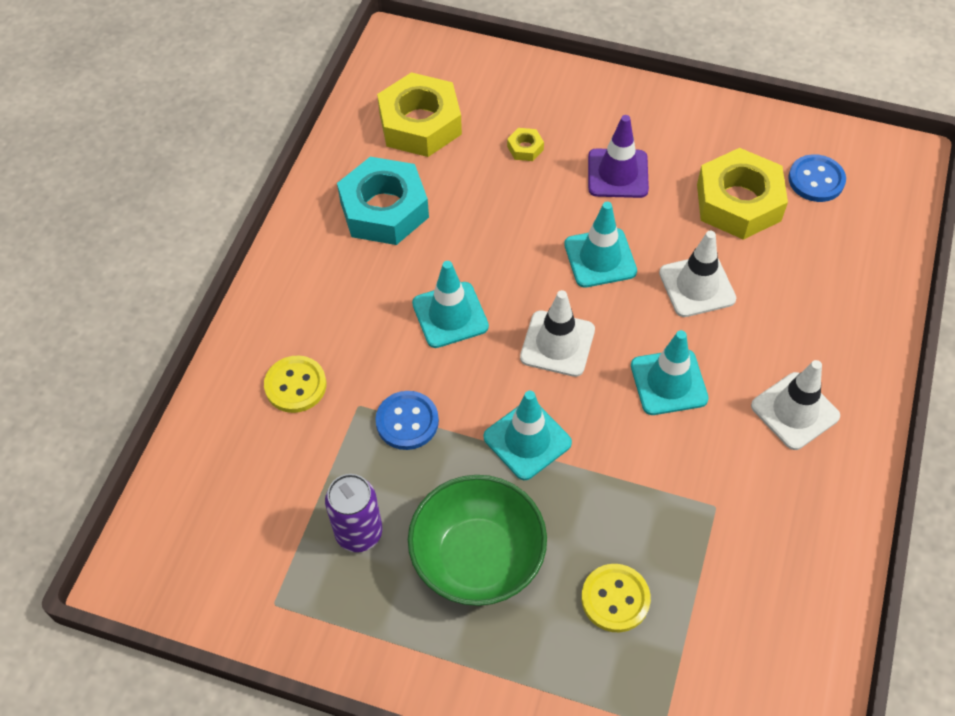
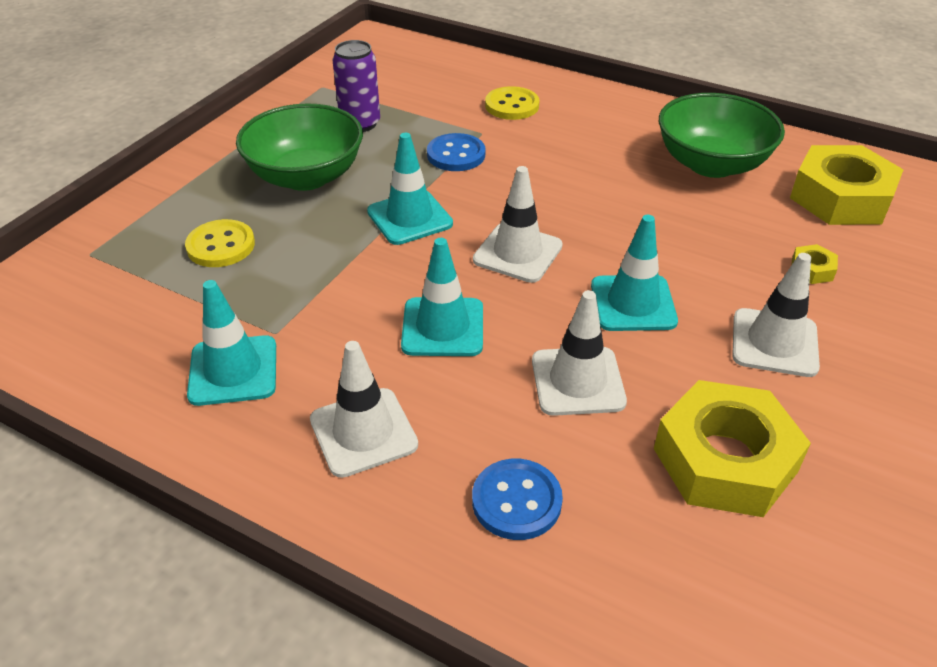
camera: 100 degrees right, 15 degrees down
turquoise nut [337,157,429,245] -> green bowl [659,93,785,178]
turquoise traffic cone [412,261,489,348] -> turquoise traffic cone moved to [187,280,276,406]
purple traffic cone [588,115,649,198] -> white traffic cone [732,253,820,377]
blue button [788,154,846,202] -> blue button moved to [472,459,563,540]

